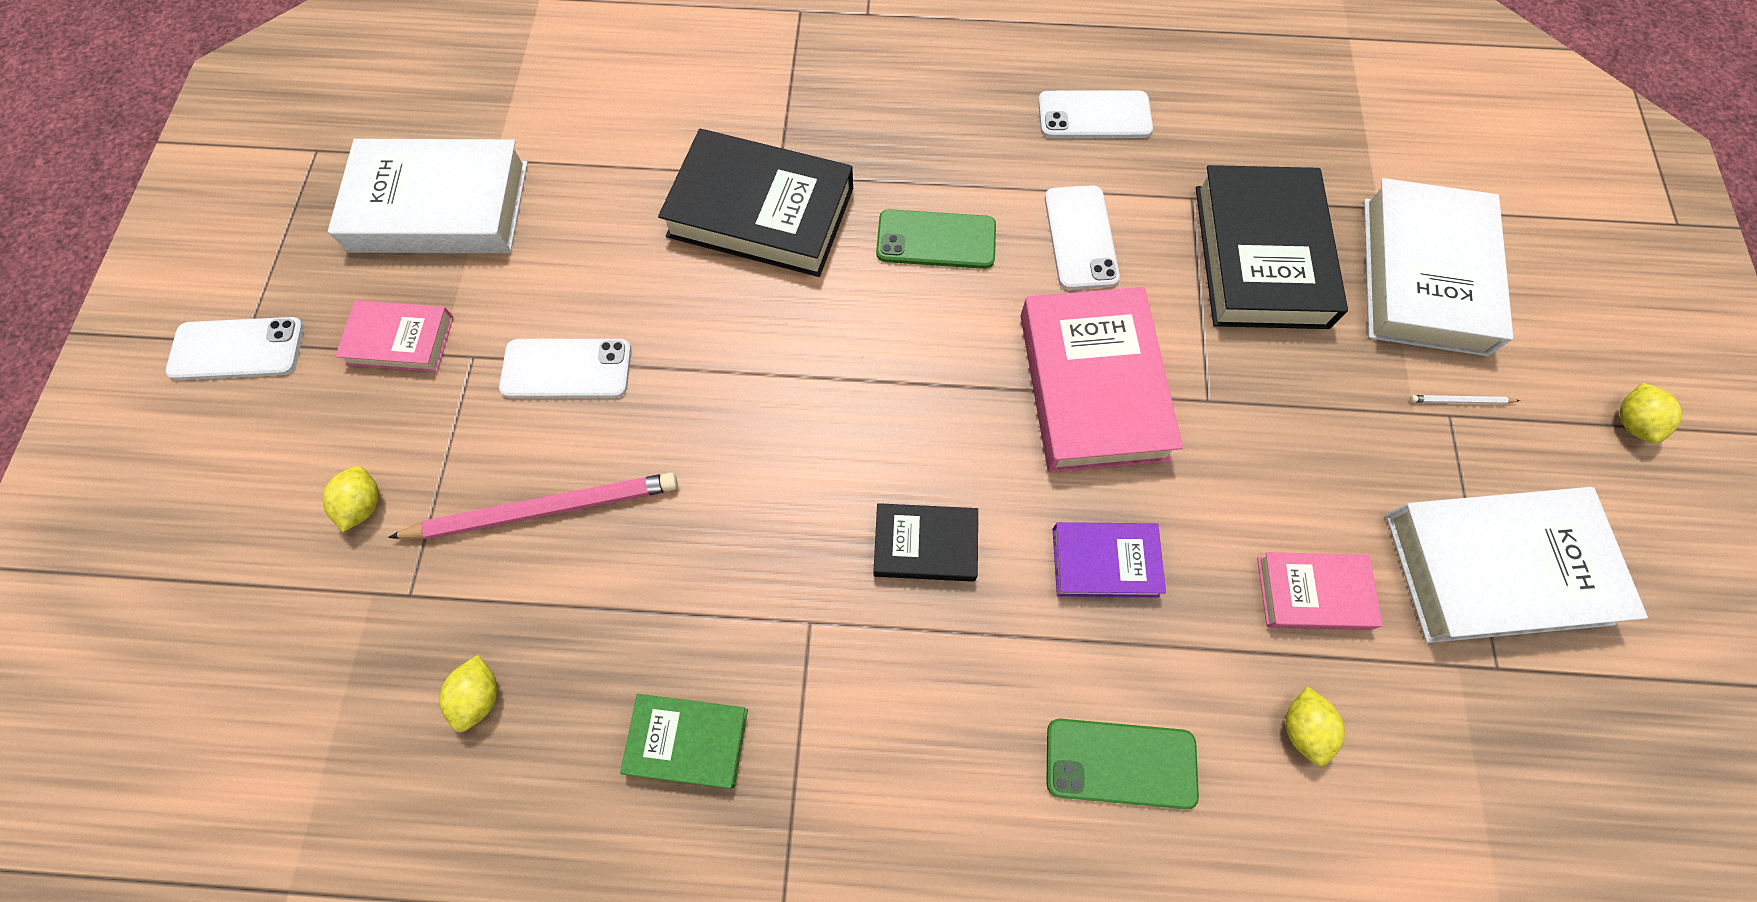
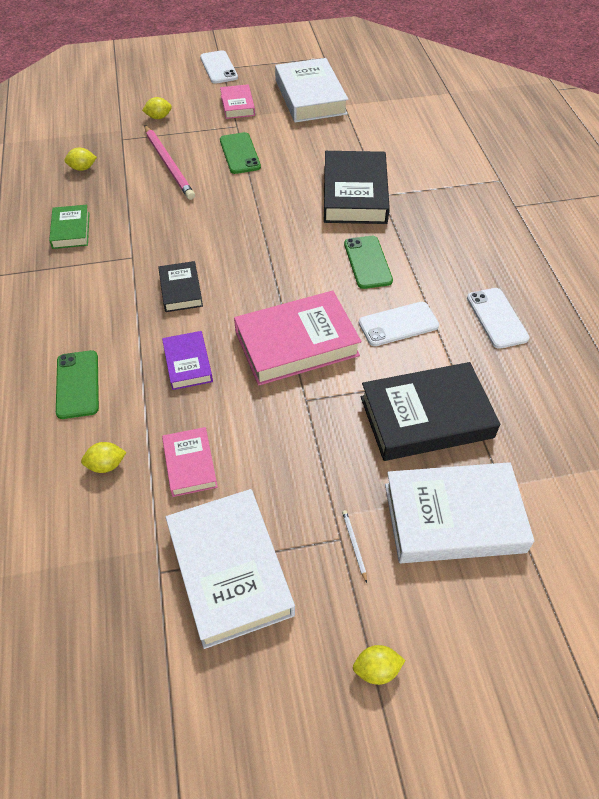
camera: 75 degrees right, 15 degrees down
white phone [499,339,632,398] -> green phone [220,132,261,174]

